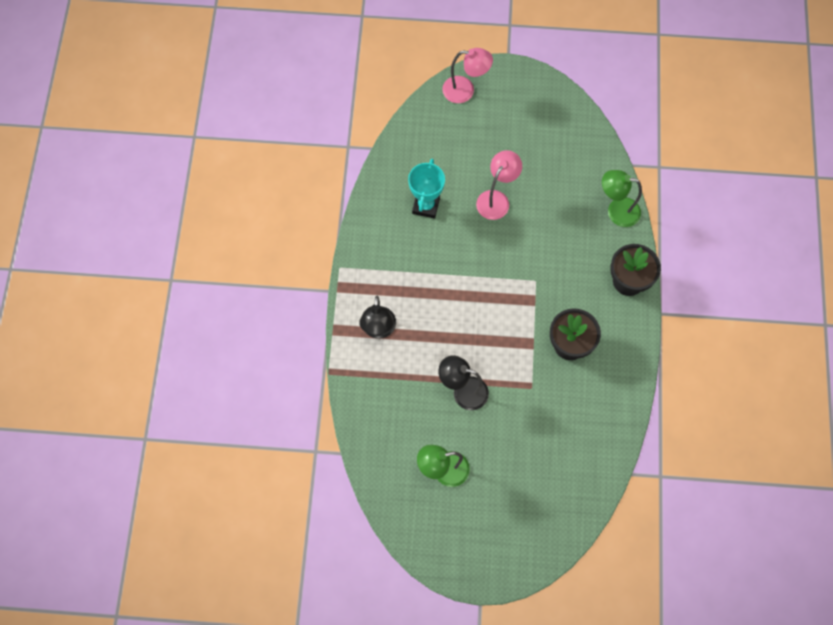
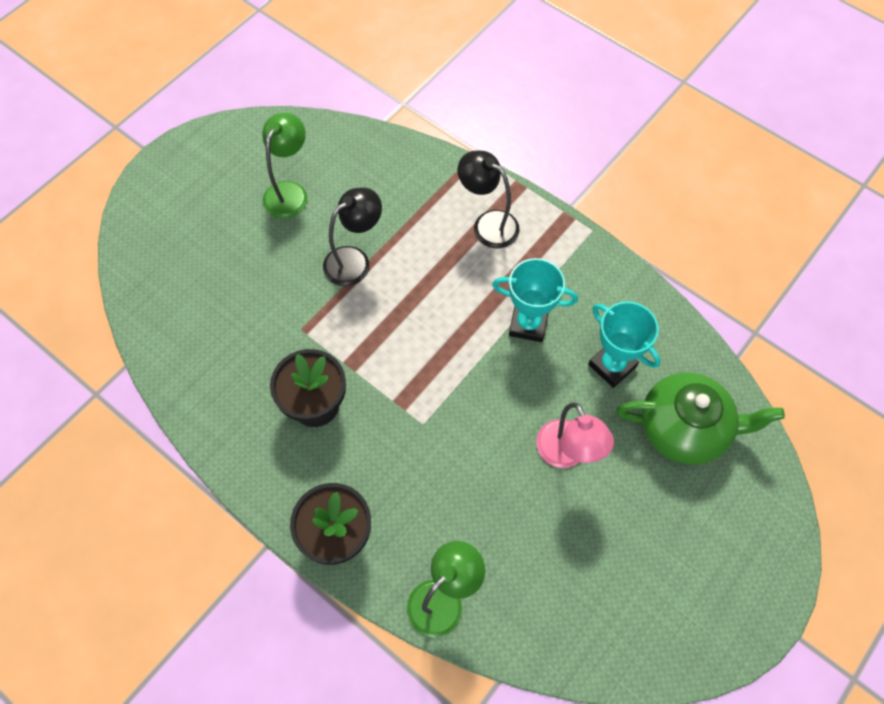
camera: 125 degrees right, 5 degrees down
pink lamp [442,48,493,103] -> none
none -> turquoise trophy [492,258,578,342]
none -> green teapot [616,372,785,464]

